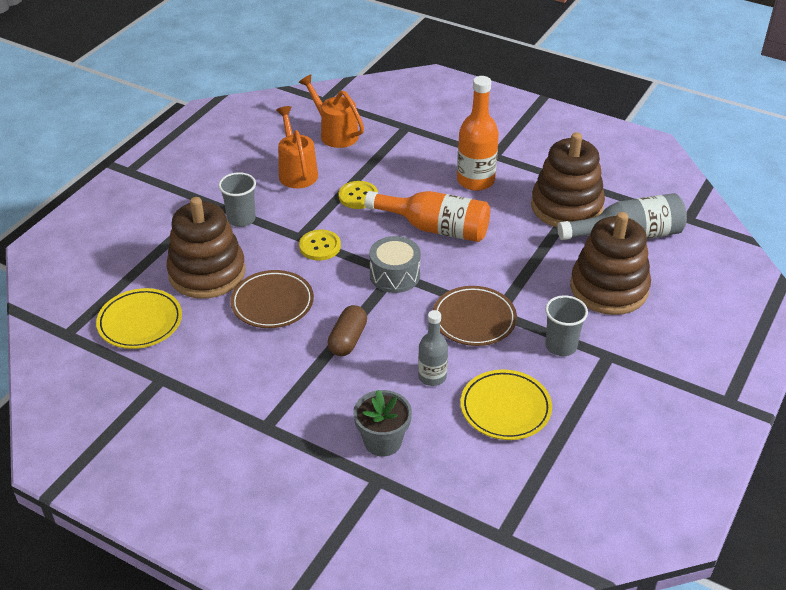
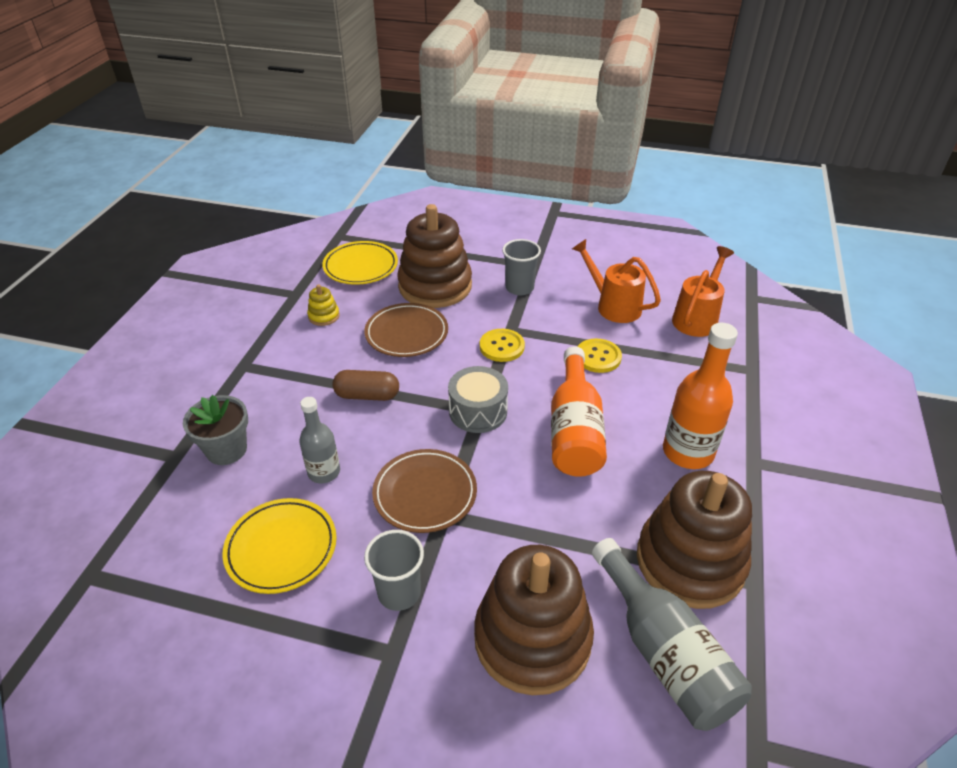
camera: 75 degrees right, 0 degrees up
orange watering can [276,106,318,188] -> orange watering can turned 105 degrees counterclockwise [572,239,661,323]
none -> yellow stacking toy [307,284,340,326]

